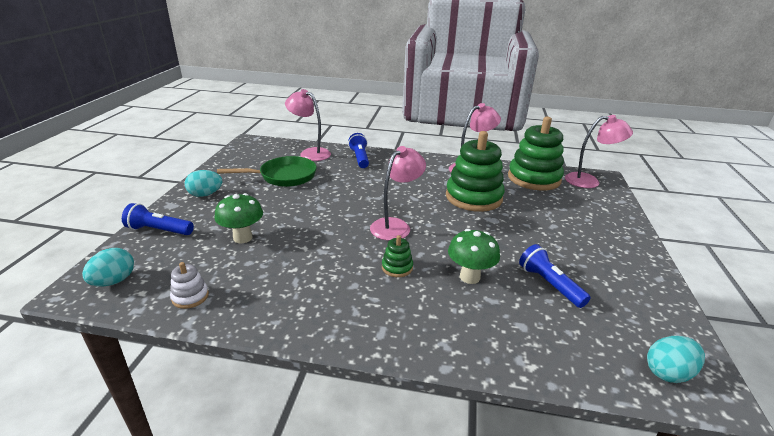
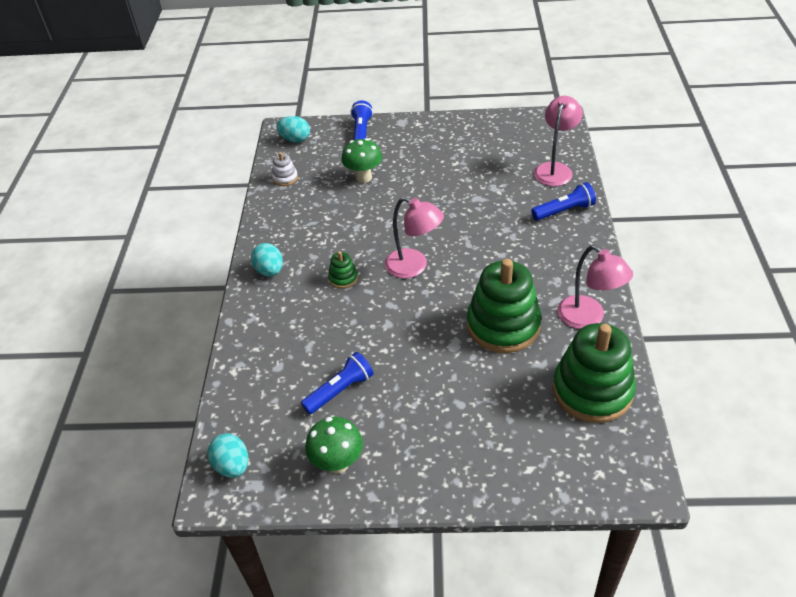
camera: 85 degrees right, 15 degrees up
turquoise egg [185,170,222,197] -> turquoise egg moved to [251,243,283,277]
green pan [217,156,317,187] -> none
green mushroom [448,229,500,284] -> green mushroom moved to [305,417,363,474]
pink lamp [565,115,633,188] -> none

